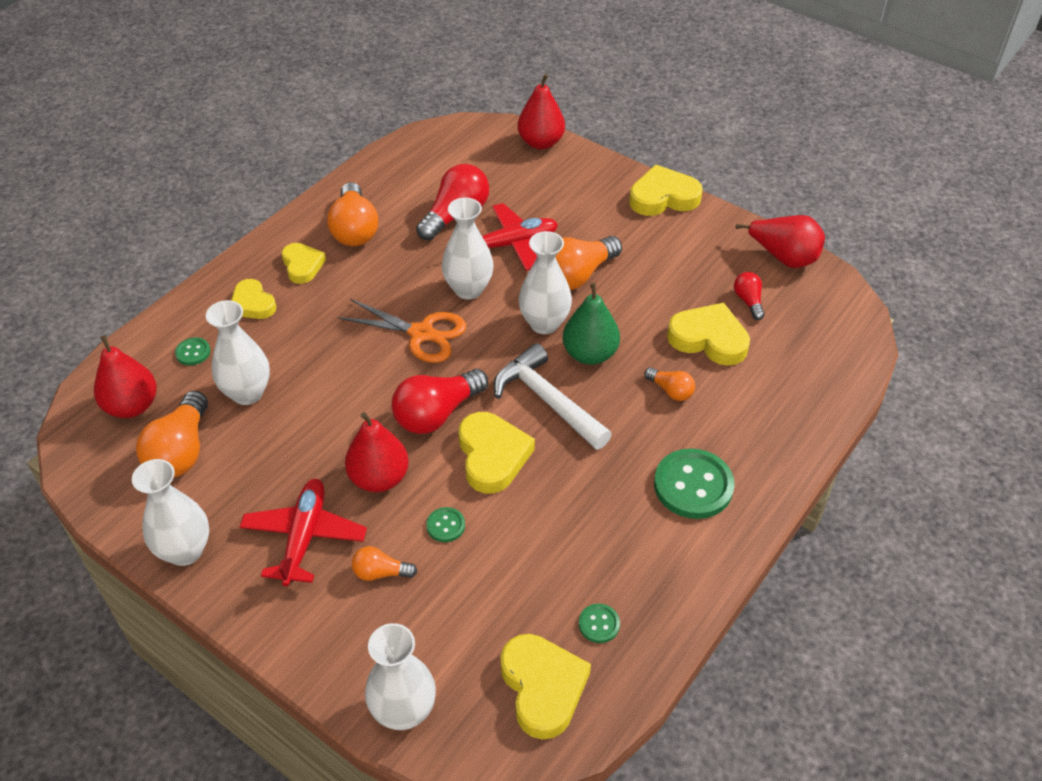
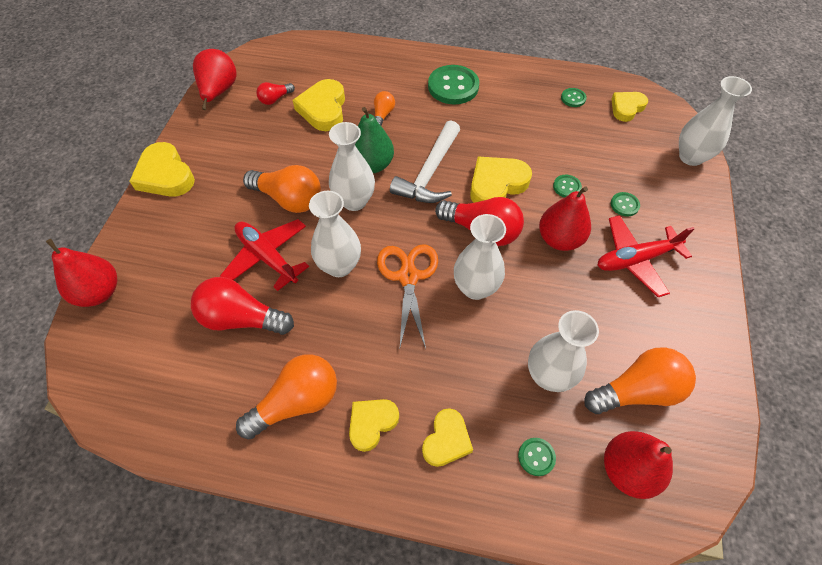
camera: 115 degrees left, 10 degrees up
white vase [132,459,209,566] -> white vase moved to [454,214,506,300]
orange light bulb [352,546,417,581] -> green button [610,192,640,216]
yellow heart [500,634,591,739] -> yellow heart [611,92,648,122], size x0.65

